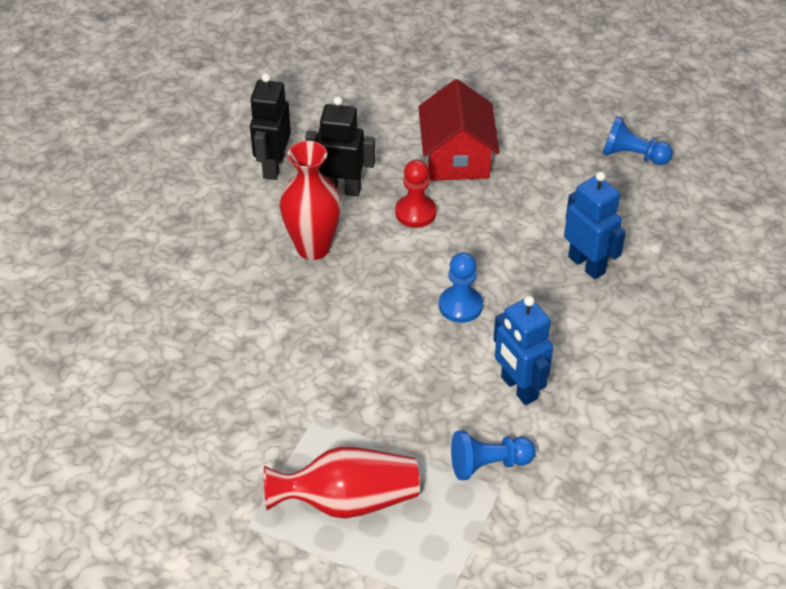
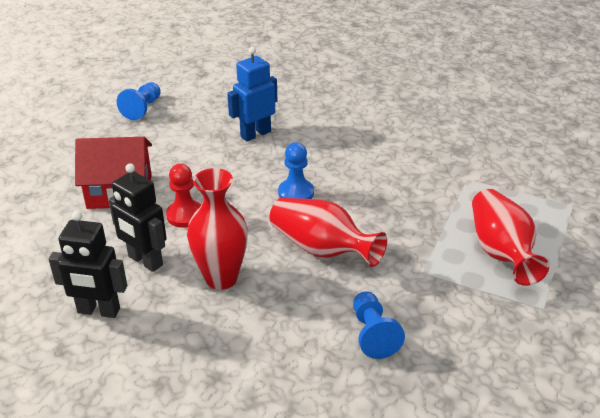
camera: 90 degrees left, 10 degrees down
black robot [305,96,375,197] -> black robot turned 60 degrees counterclockwise [109,163,167,272]
blue pawn [451,430,536,480] -> blue pawn moved to [353,291,405,359]
blue robot [493,296,553,405] -> none
none -> red vase [269,198,387,267]

